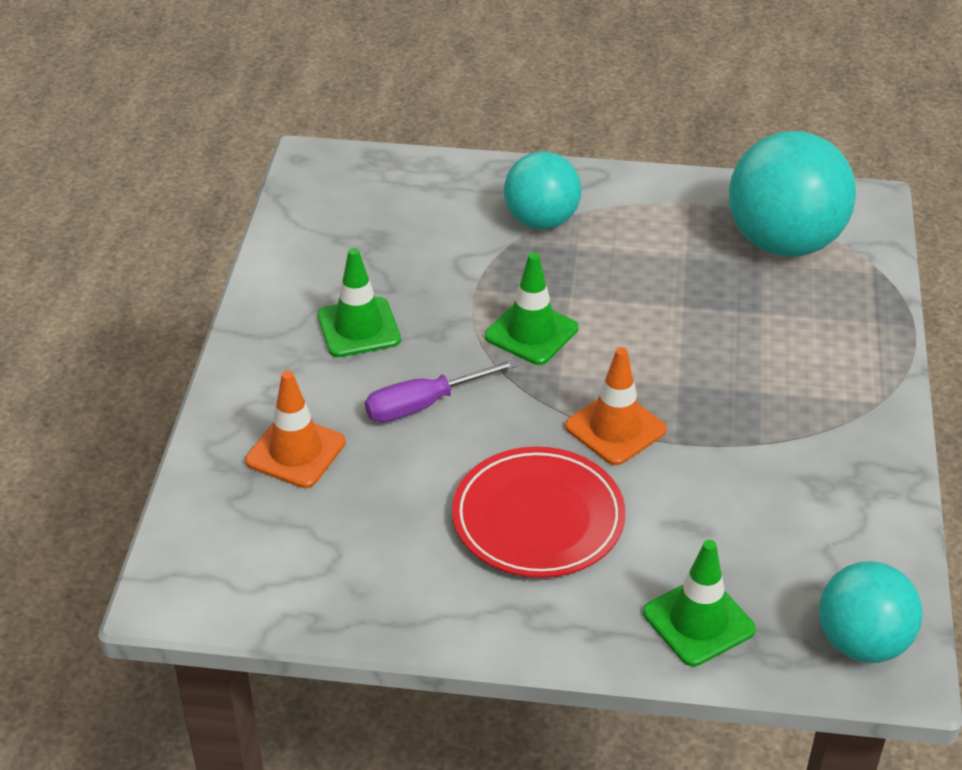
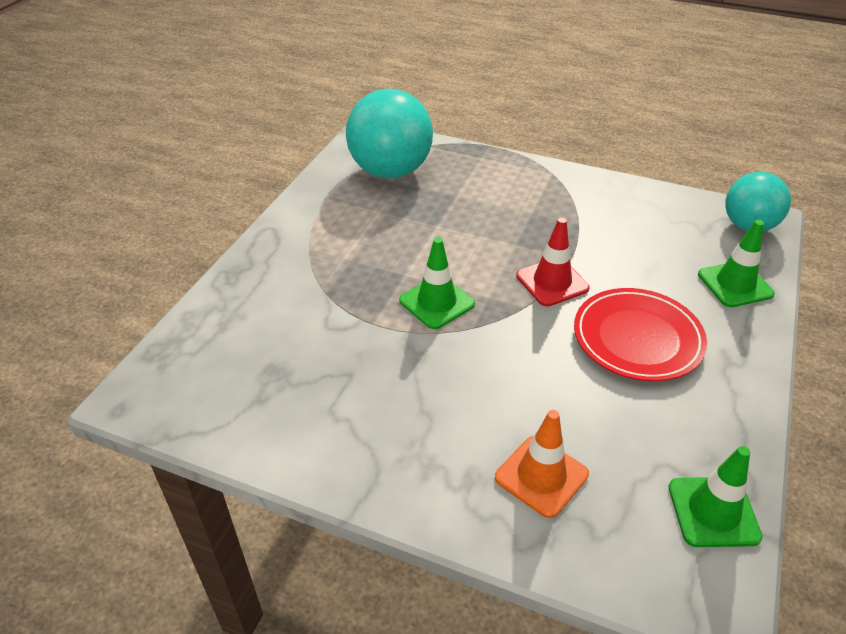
camera: 75 degrees left, 0 degrees up
green traffic cone [317,248,401,357] -> green traffic cone moved to [669,446,763,547]
purple screwdriver [365,359,519,422] -> none
turquoise ball [504,151,581,230] -> none
orange traffic cone [565,347,666,465] -> red traffic cone [516,218,590,306]

